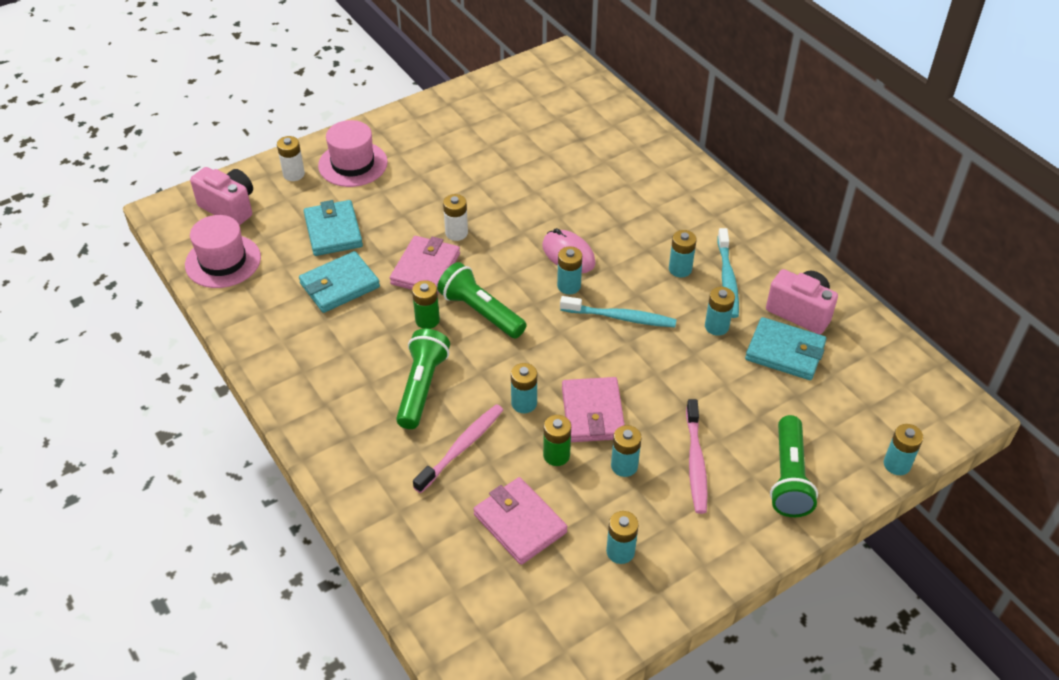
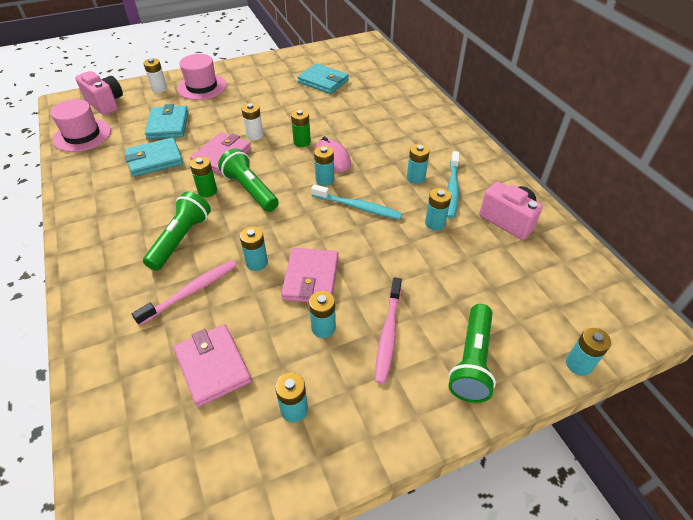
camera: 10 degrees right, 0 degrees up
green battery [543,415,571,466] -> green battery moved to [291,109,311,147]
turquoise wallet [745,317,826,380] -> turquoise wallet moved to [297,63,349,94]

